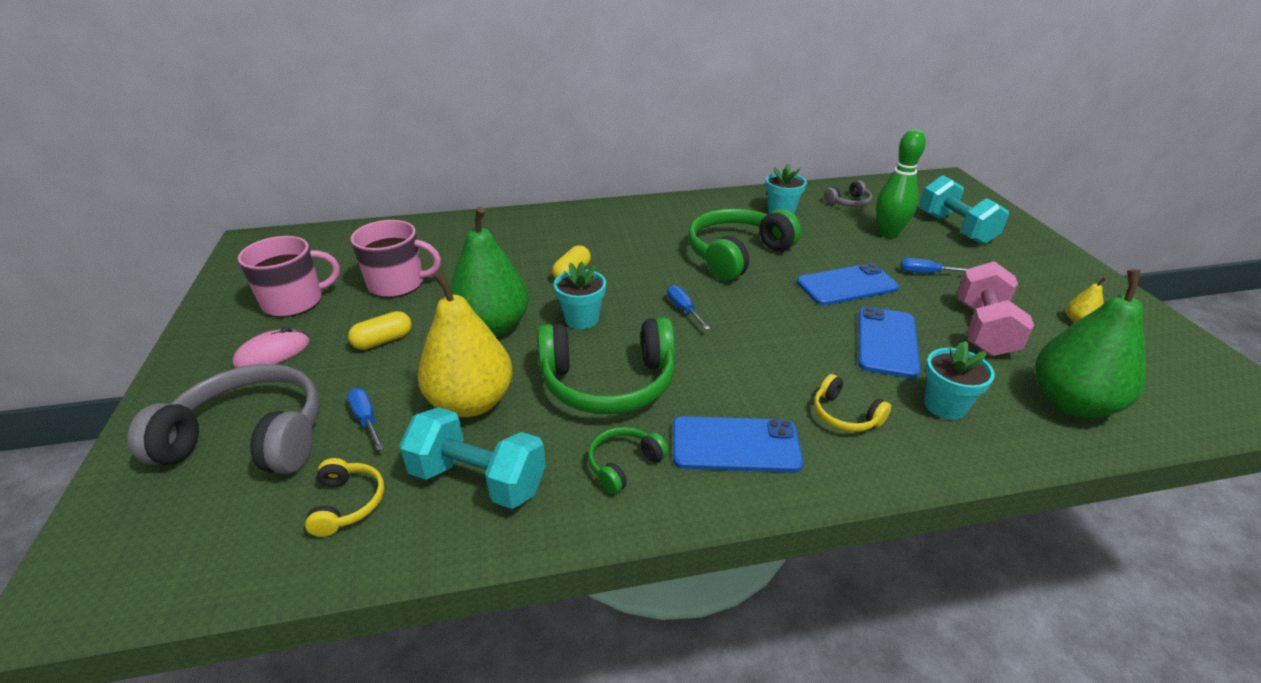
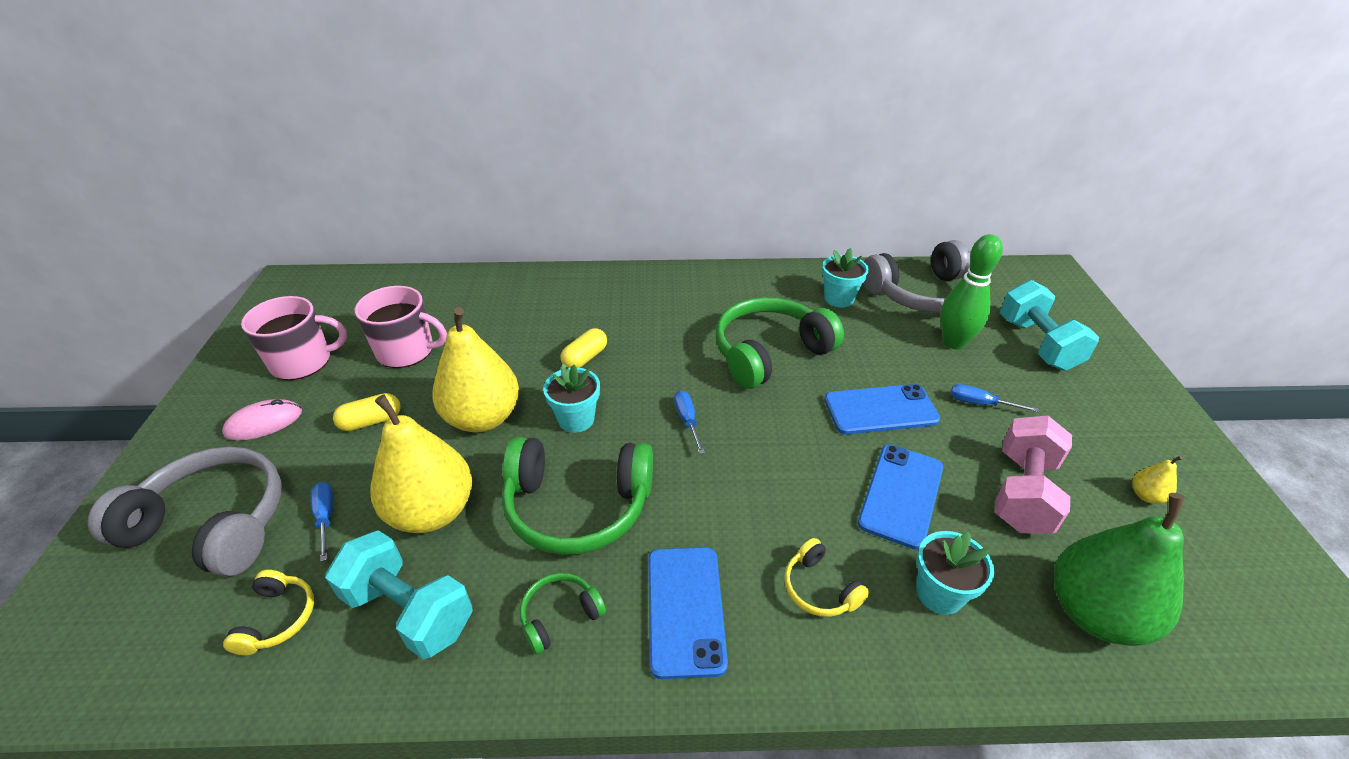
camera: 10 degrees right, 5 degrees up
green pear [450,207,529,337] -> yellow pear [432,307,519,432]
blue phone [673,416,803,473] -> blue phone turned 75 degrees clockwise [648,547,728,679]
grey headphones [824,180,872,207] -> grey headphones [863,240,970,313], size x2.13

